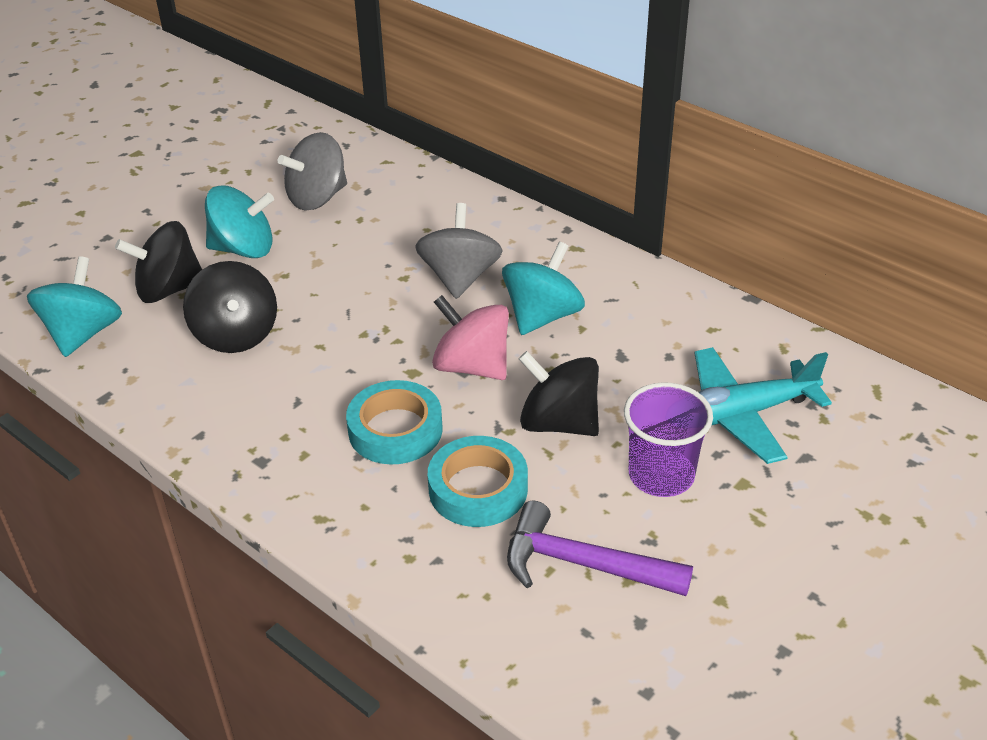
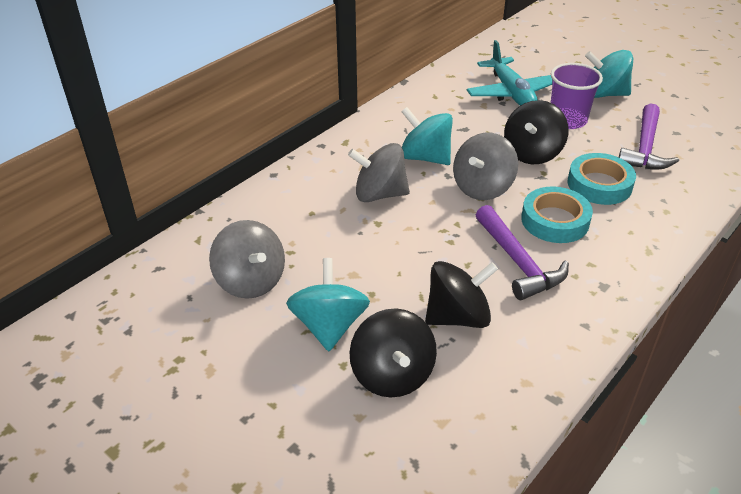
camera: 90 degrees left, 0 degrees up
turquoise spinning top [27,256,122,357] -> turquoise spinning top moved to [585,50,633,98]
pink spinning top [432,295,509,380] -> grey spinning top [453,133,518,200]
none -> purple hammer [476,205,569,300]

